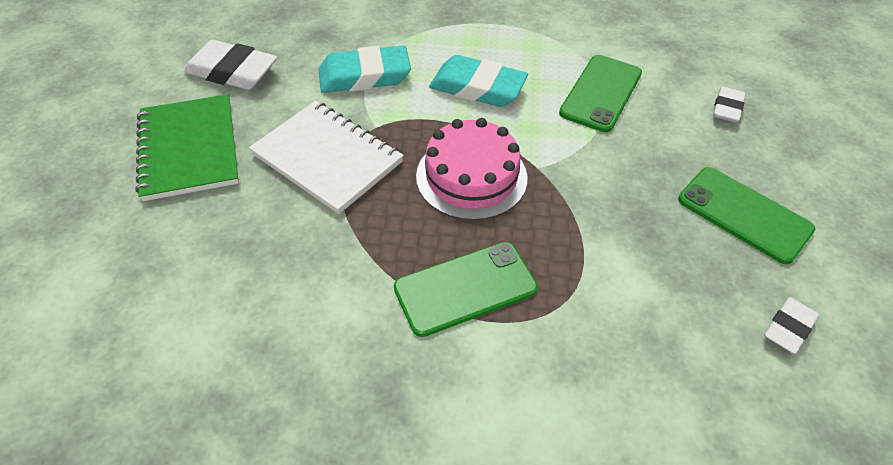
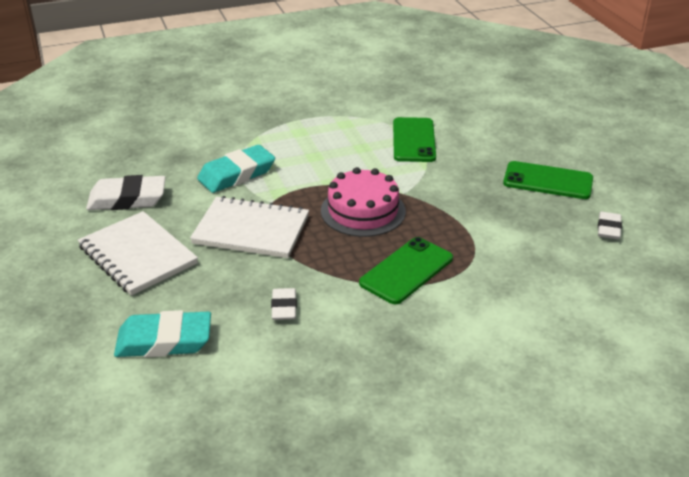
camera: 25 degrees left, 15 degrees down
green notebook [135,94,239,201] -> white notebook [78,211,198,296]
turquoise eraser [429,55,528,107] -> turquoise eraser moved to [114,310,211,357]
white eraser [713,87,745,123] -> white eraser moved to [271,288,297,320]

